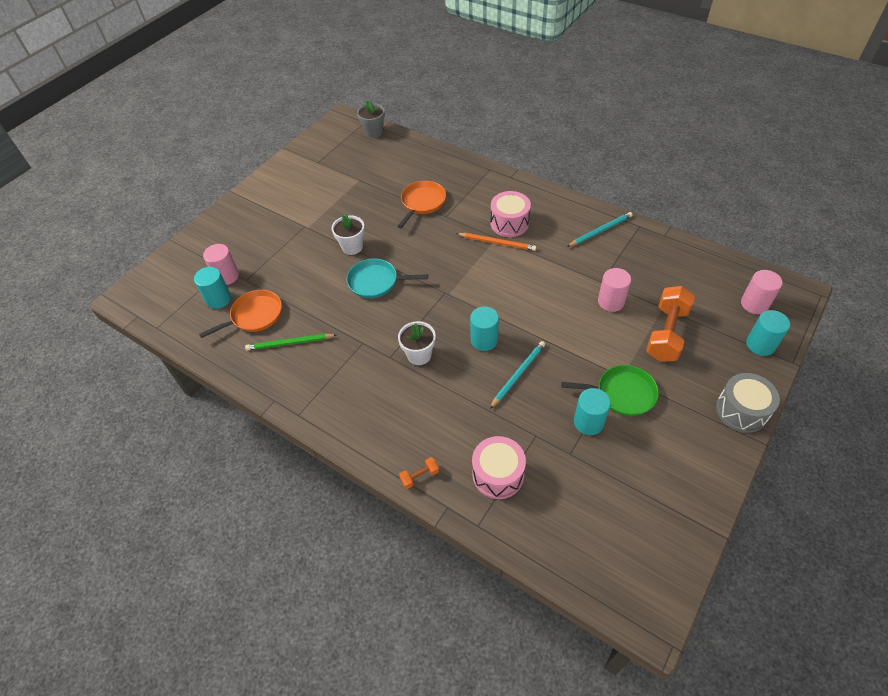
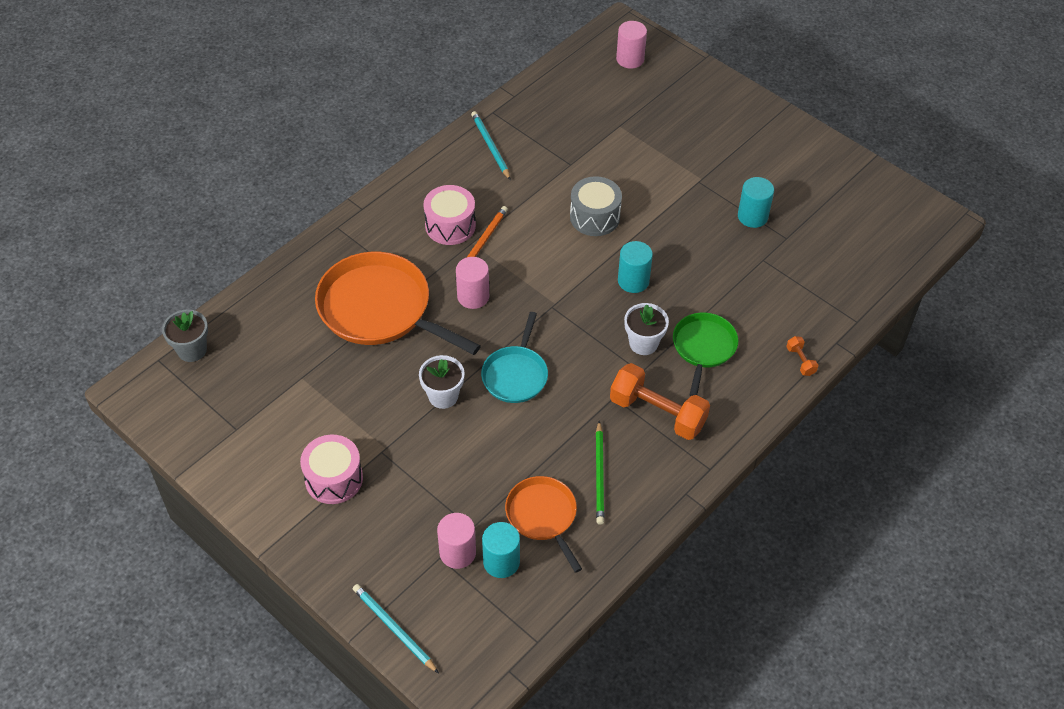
camera: 85 degrees left, 0 degrees up
orange pan [397,181,446,228] -> orange pan [315,252,481,355], size x1.76
pink drum [472,436,526,499] -> pink drum moved to [300,435,363,504]
turquoise pencil [490,341,545,409] -> turquoise pencil moved to [353,584,439,673]
green pan [561,365,659,416] -> green pan moved to [673,312,739,396]
pink cylinder [598,268,631,312] -> pink cylinder moved to [456,257,489,309]
orange dumbbell [646,286,695,362] -> orange dumbbell moved to [610,363,710,440]
grey drum [716,373,780,433] -> grey drum moved to [570,176,622,236]
turquoise cylinder [746,310,790,356] -> none

